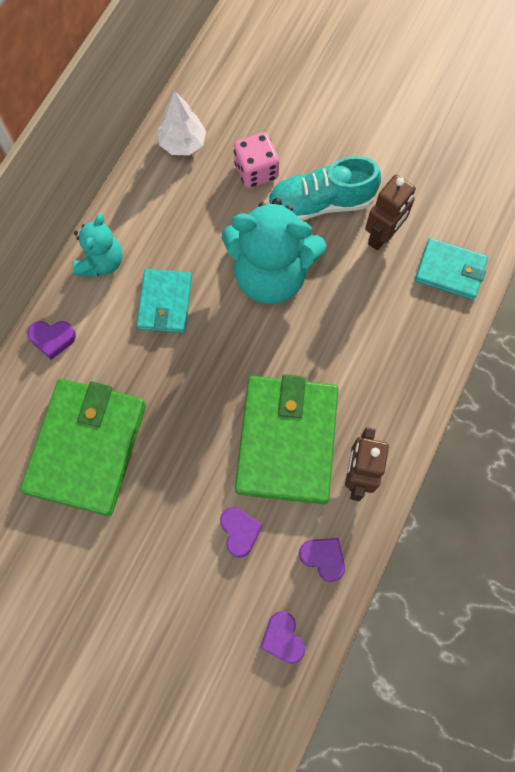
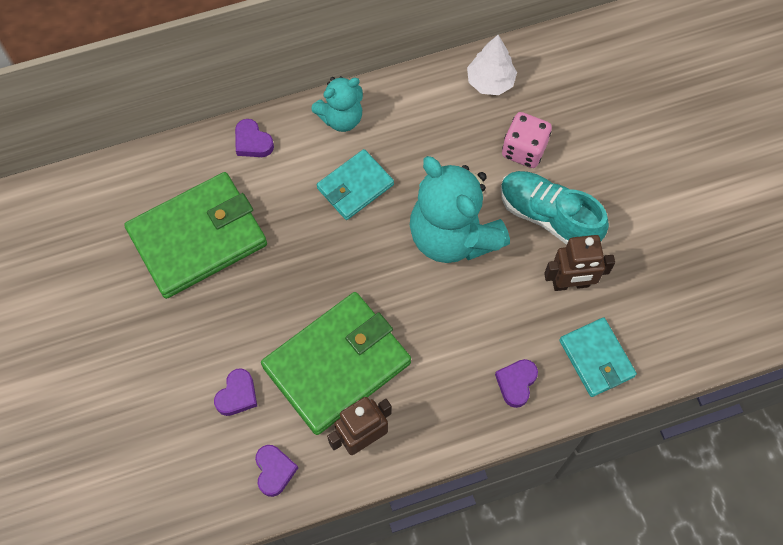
camera: 45 degrees right, 5 degrees down
purple heart [260,611,305,664] -> purple heart moved to [495,359,538,408]

